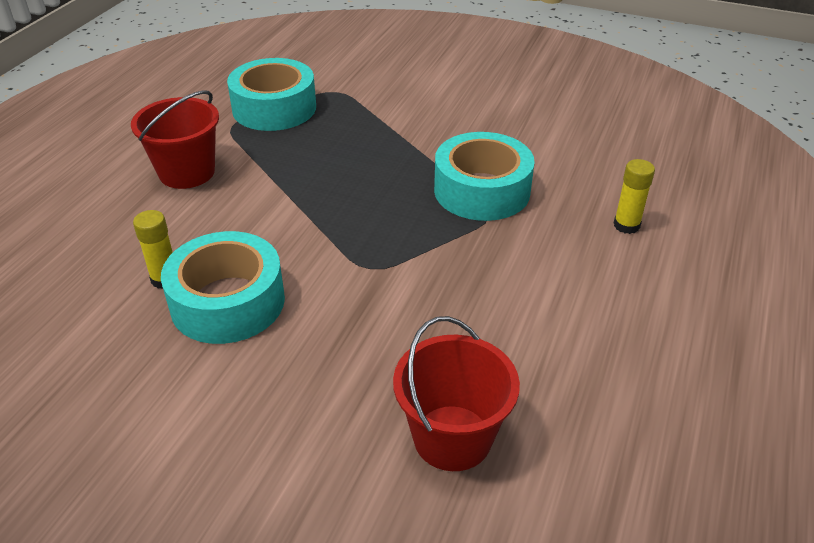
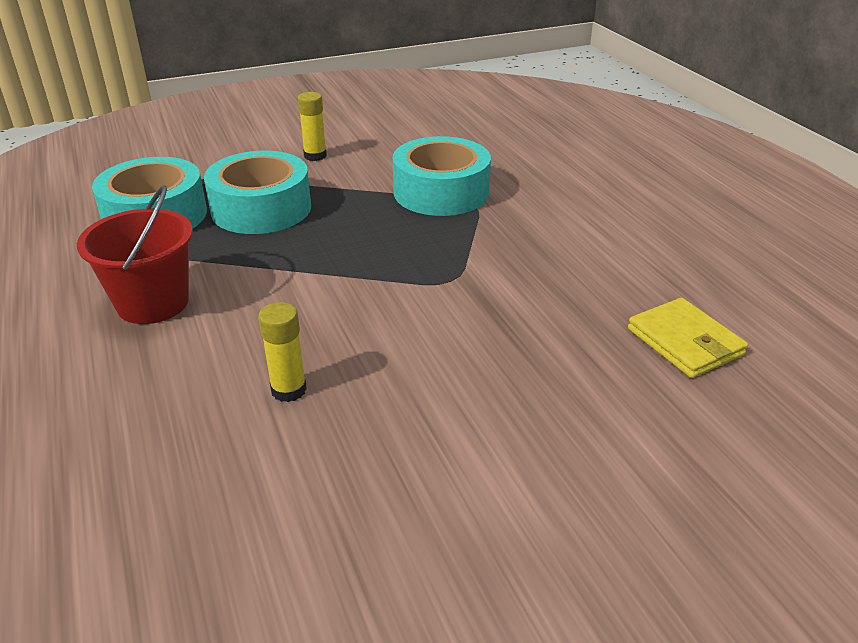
camera: 45 degrees left, 5 degrees down
turquoise tape [161,231,285,344] -> turquoise tape moved to [204,151,311,234]
red bucket [393,316,520,471] -> yellow wallet [628,298,748,378]
yellow glue stick [614,159,655,234] -> yellow glue stick moved to [298,92,327,161]

